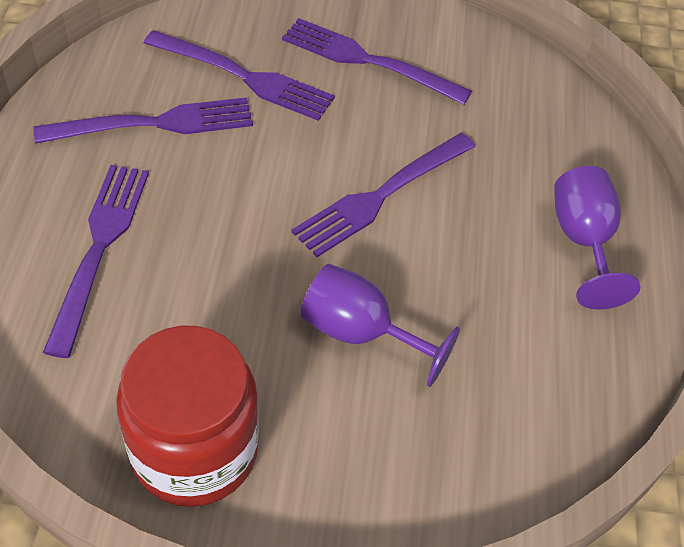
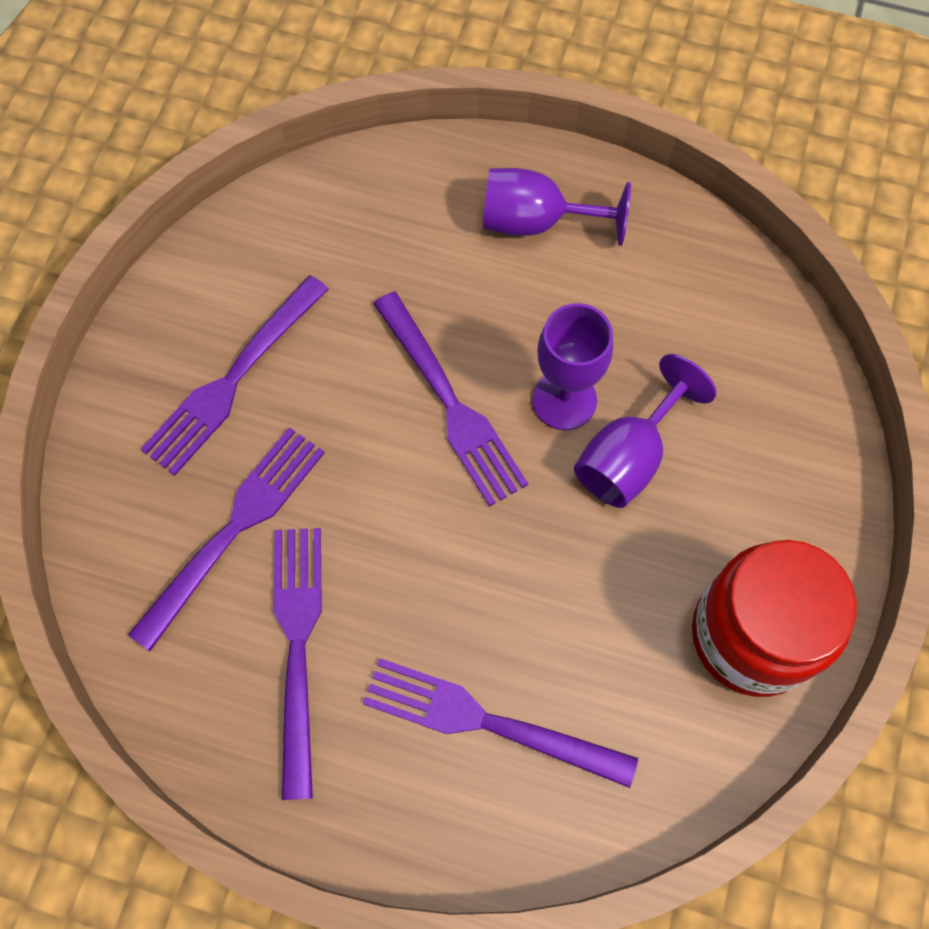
camera: 75 degrees left, 15 degrees up
none -> purple goblet [532,303,613,430]

